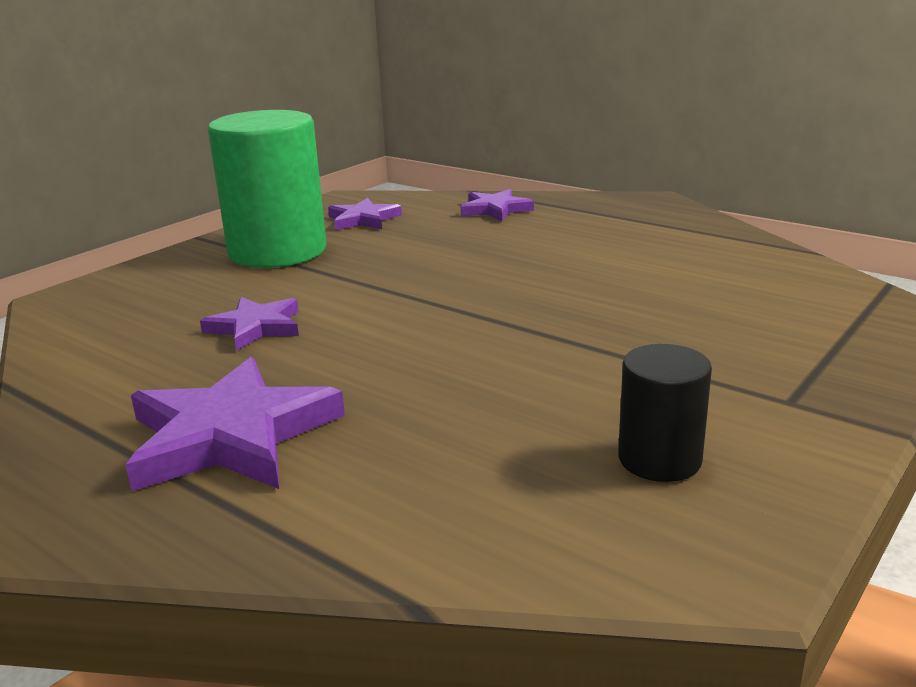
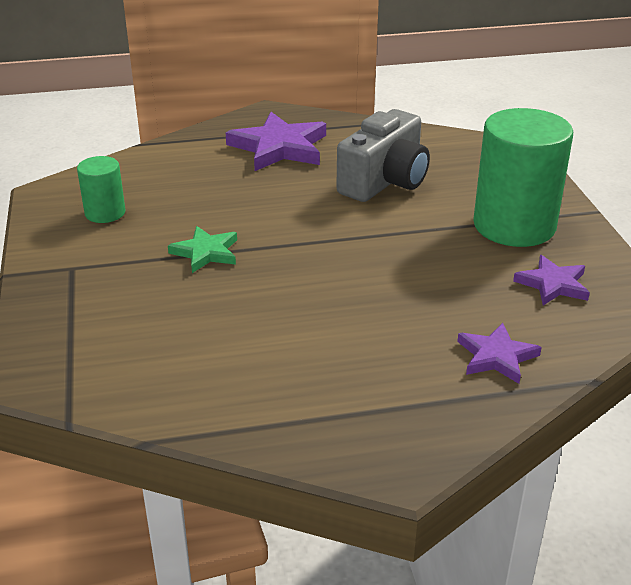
camera: 130 degrees right, 10 degrees up
purple star [200,297,299,351] -> grey camera [336,109,430,202]
black cylinder [618,344,712,482] -> green cylinder [77,156,125,223]
none -> green star [168,226,237,273]

